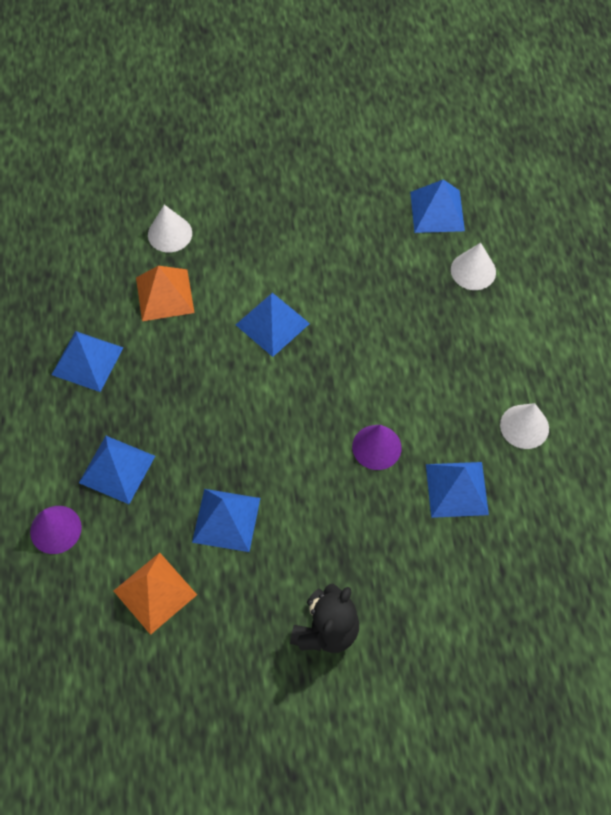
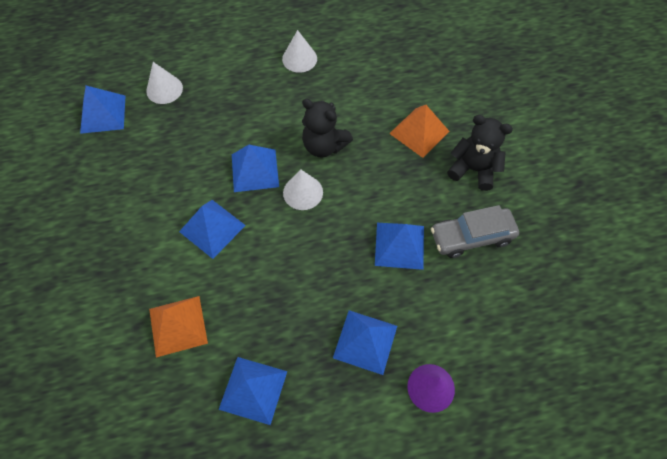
camera: 95 degrees left, 0 degrees up
orange pyramid [114,553,197,635] -> orange pyramid moved to [389,105,450,158]
white cone [148,205,192,253] -> white cone moved to [283,169,323,210]
purple cone [352,425,402,470] -> black teddy bear [302,99,353,157]
blue pyramid [426,462,489,518] -> blue pyramid moved to [232,145,279,192]
none -> grey car [431,205,519,258]

